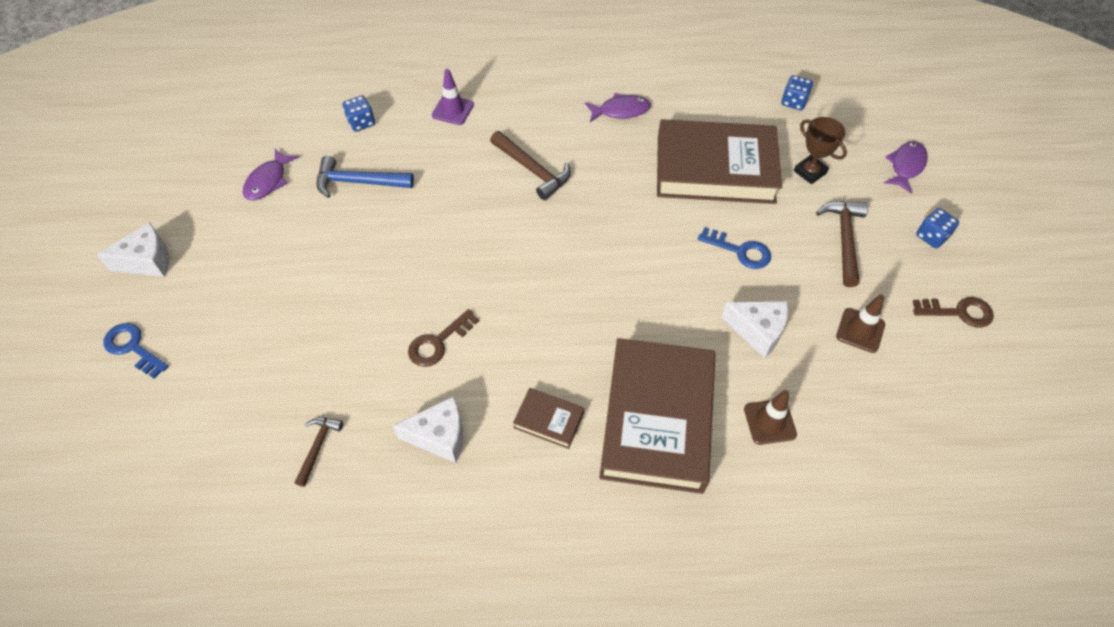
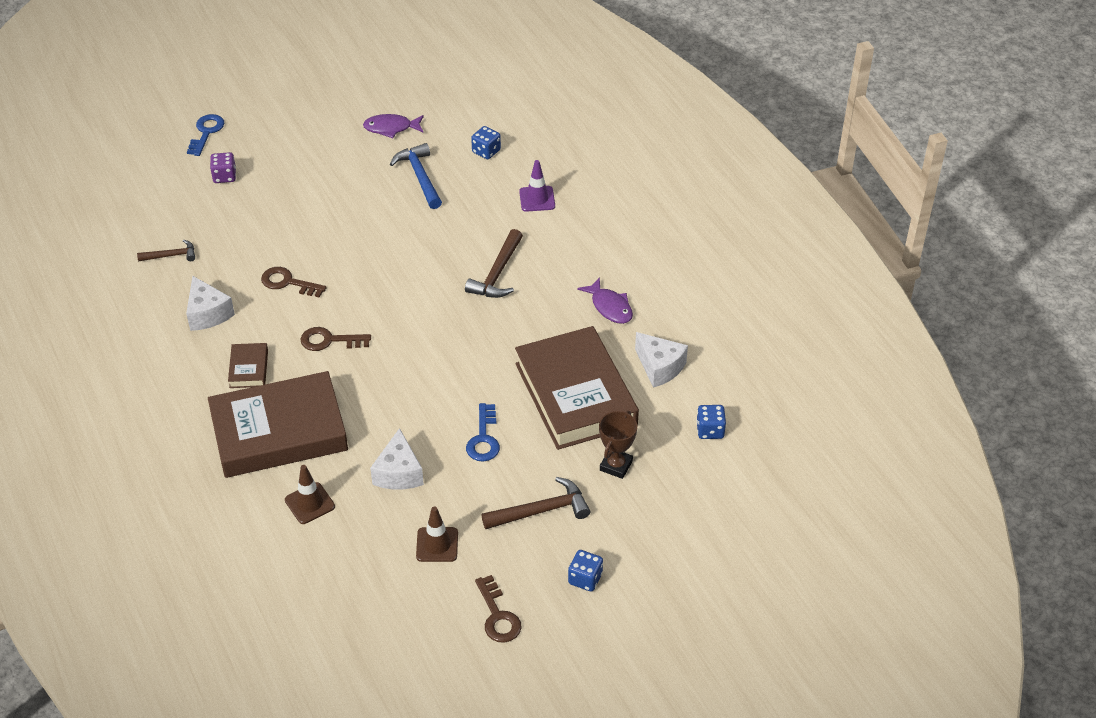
camera: 65 degrees right, 10 degrees down
white cheese [97,222,169,277] -> white cheese moved to [635,332,688,388]
purple fish [884,141,927,194] -> none
none -> purple dice [210,152,236,183]
none -> brown key [300,327,371,351]

